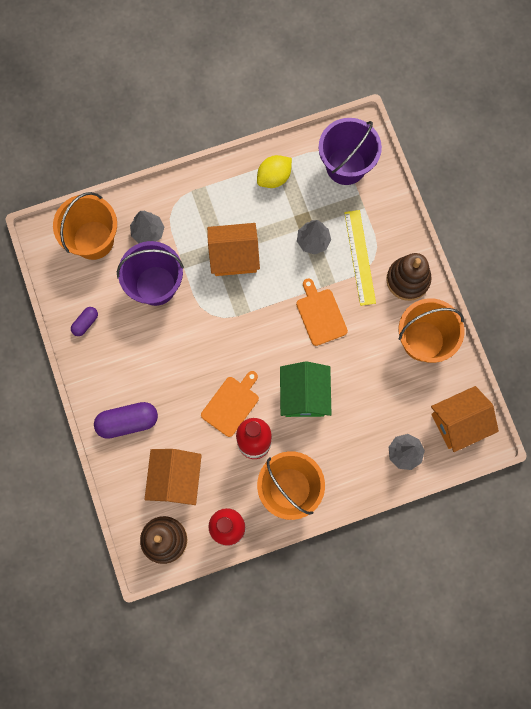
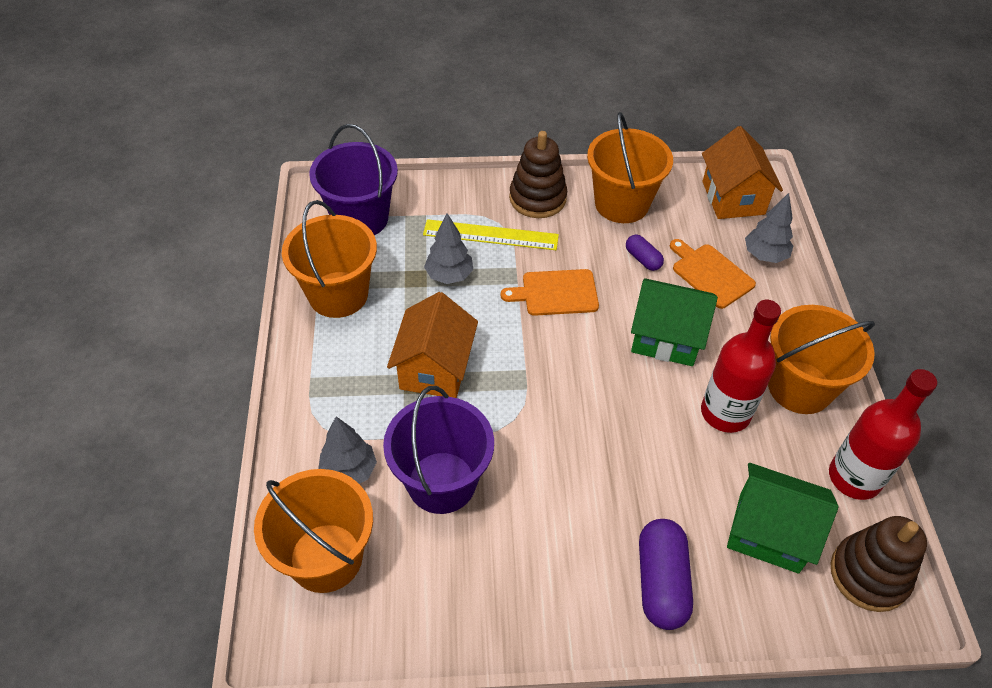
camera: 75 degrees left, 25 degrees down
purple capsule [71,307,98,336] -> purple capsule moved to [626,234,664,271]
orange house [145,449,202,505] -> green house [727,463,838,573]
orange cutting board [201,371,259,437] -> orange cutting board moved to [670,239,756,309]
yellow lemon [257,155,292,188] -> orange bucket [282,200,377,318]

